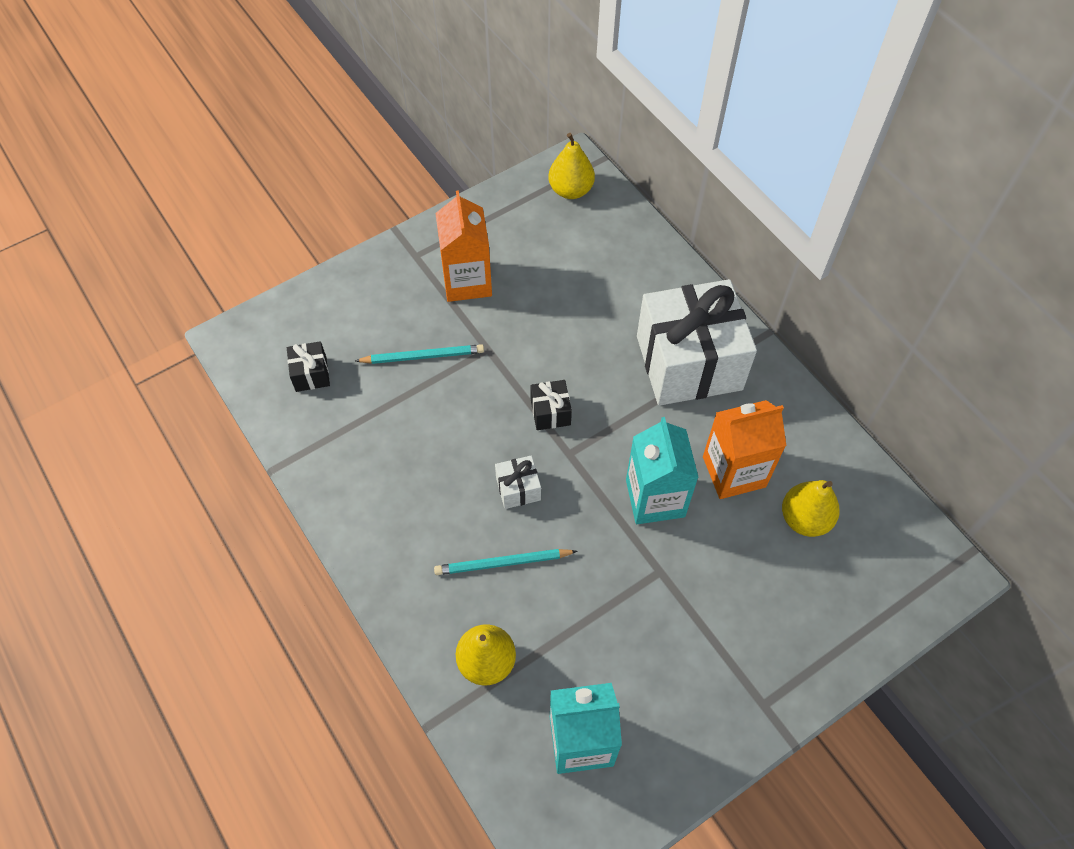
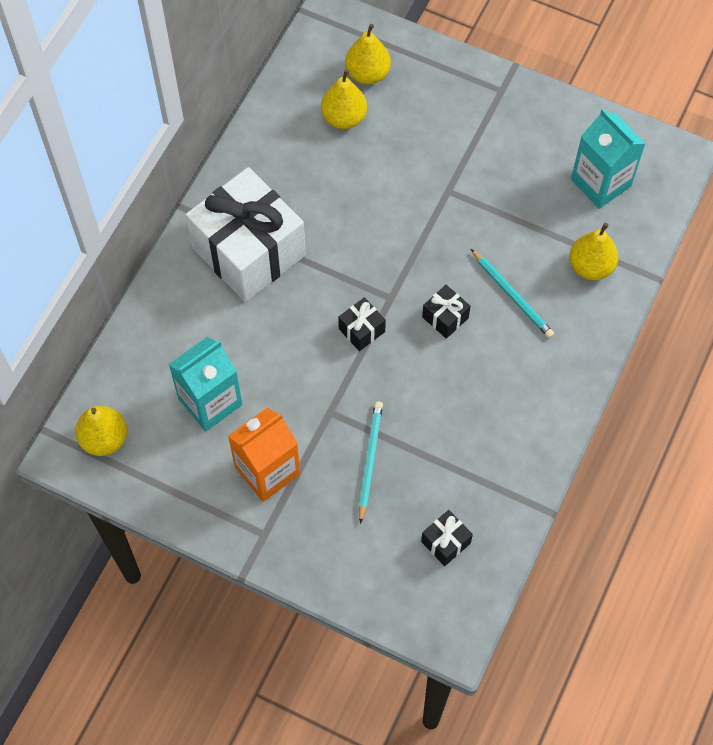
camera: 120 degrees left, 5 degrees up
turquoise pencil [355,344,484,364] -> turquoise pencil turned 45 degrees clockwise [359,401,383,524]
white gift [495,456,541,509] -> black gift [422,285,471,339]
turquoise carton [626,417,699,524] -> turquoise carton moved to [168,337,242,431]
orange carton [703,400,786,499] -> none
none -> yellow pear [345,24,391,85]

